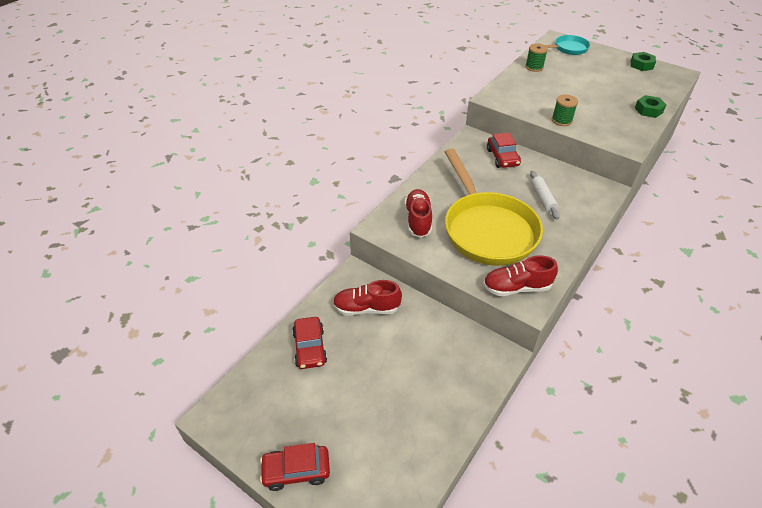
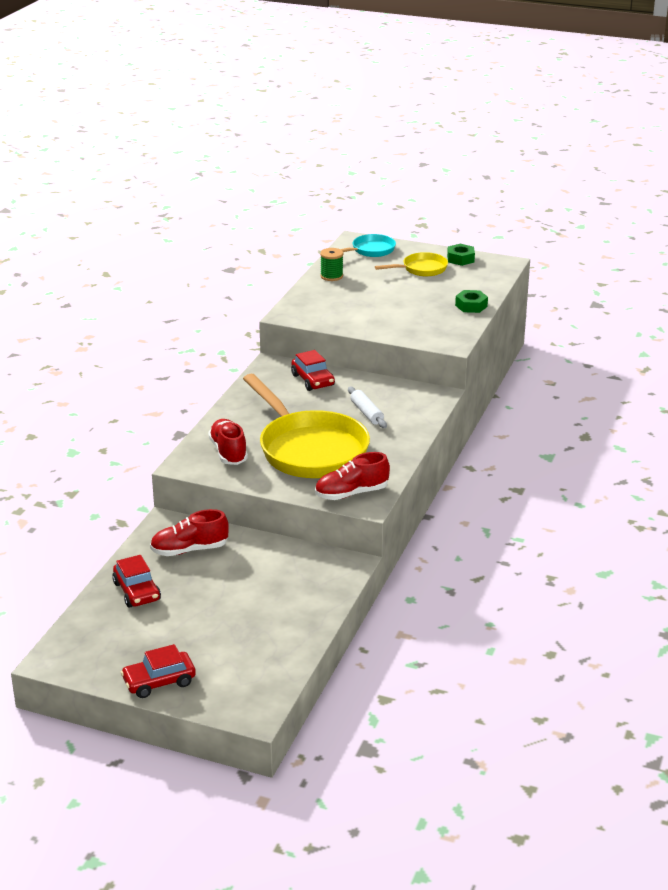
camera: 15 degrees left, 15 degrees down
green spool [552,95,578,126] -> none
none -> yellow pan [375,252,448,276]

